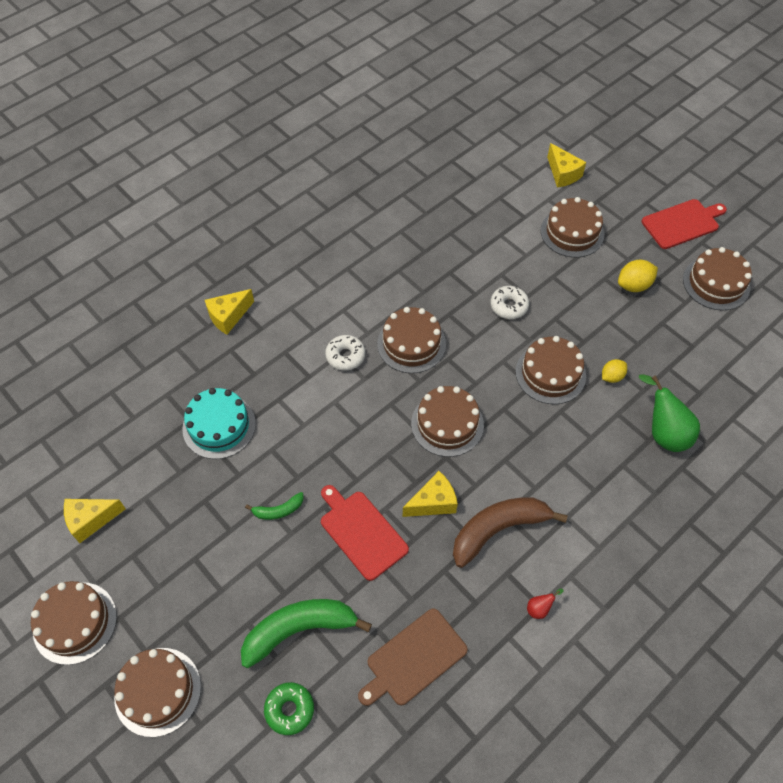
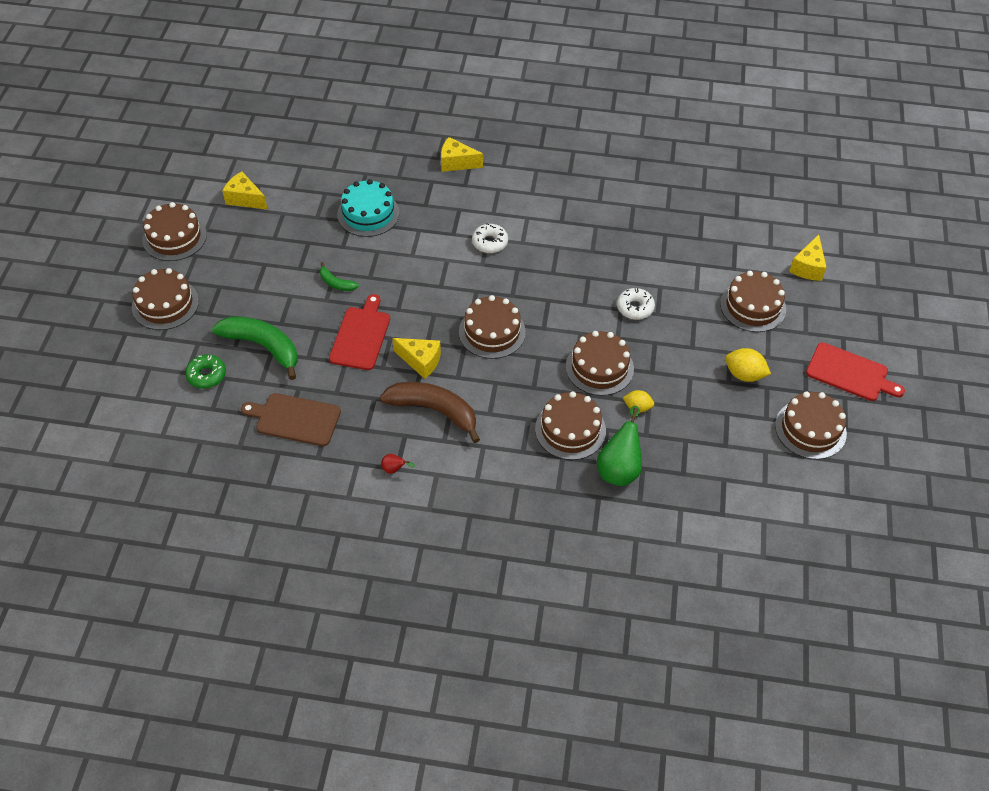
camera: 50 degrees right, 5 degrees down
brown cake [377,307,446,373] -> brown cake moved to [535,391,606,460]

